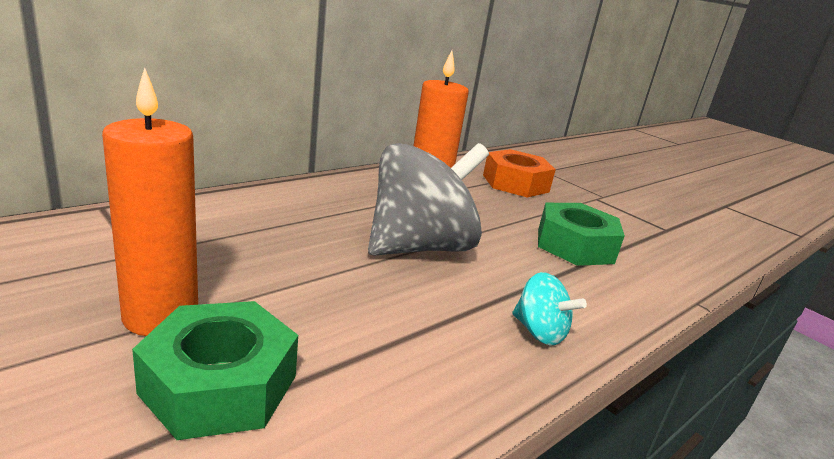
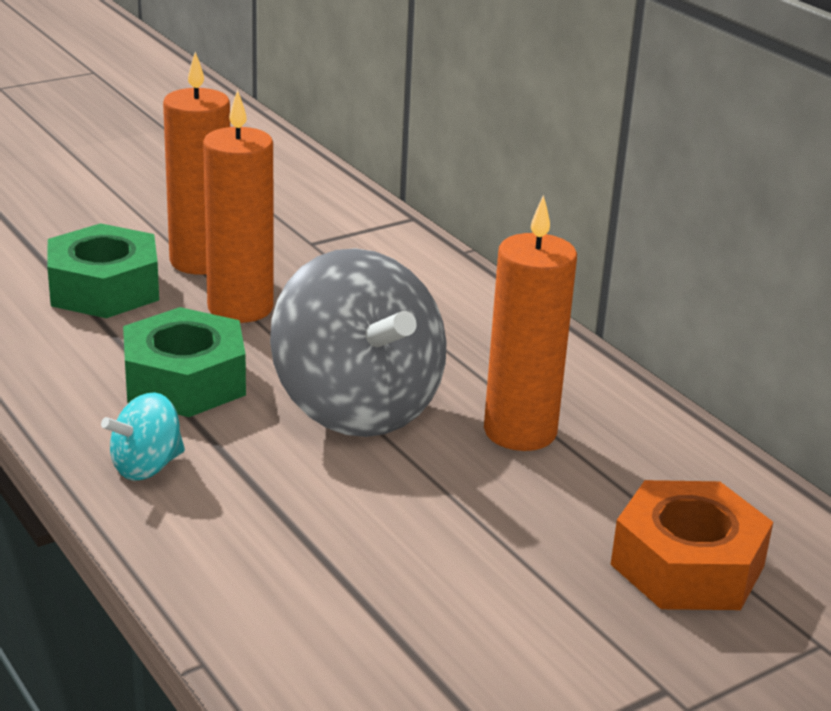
camera: 100 degrees right, 5 degrees up
green nut [538,203,625,266] -> green nut moved to [123,307,246,417]
none -> orange candle [203,89,274,323]

